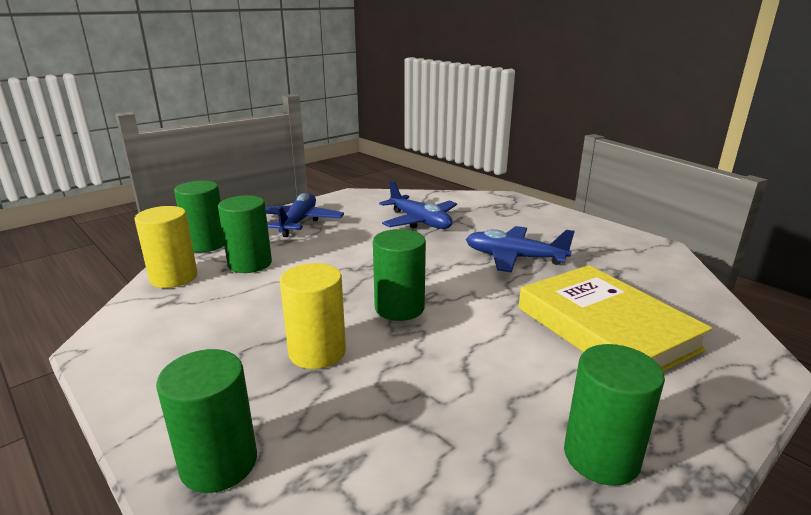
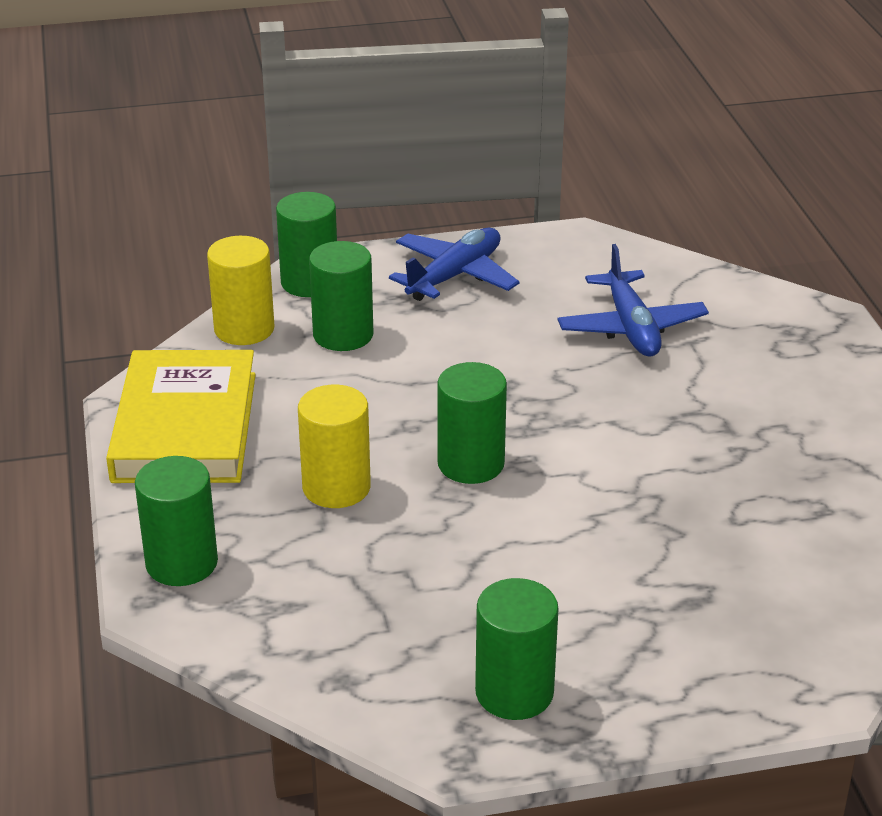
camera: 30 degrees right, 10 degrees up
blue plane [466,226,575,272] -> none
yellow book [519,265,712,372] -> yellow book moved to [106,350,256,483]

